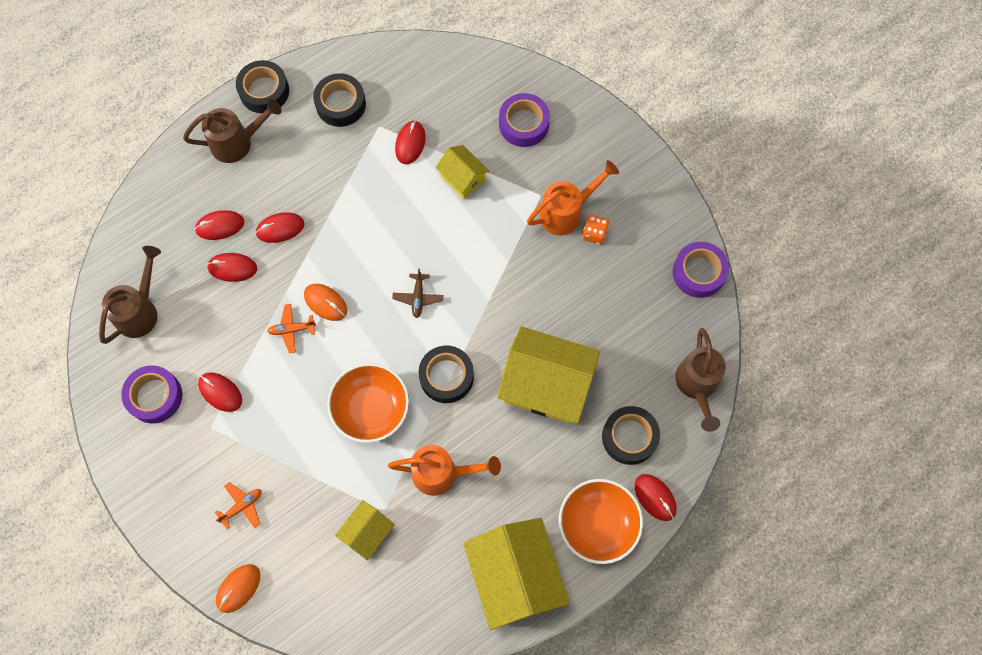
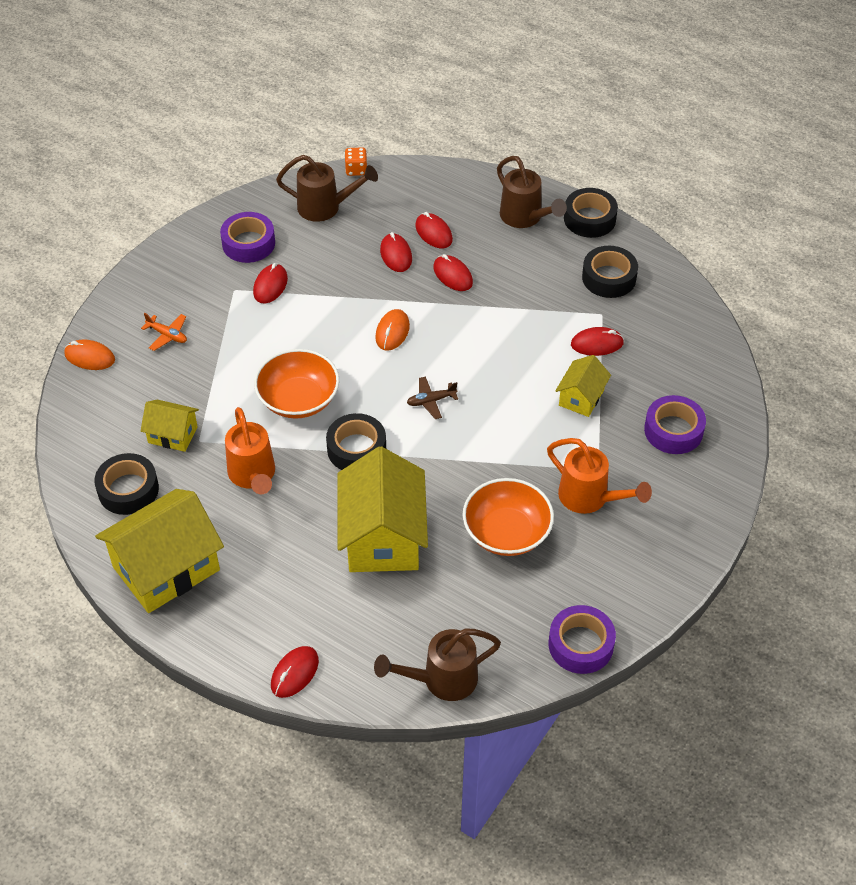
camera: 70 degrees right, 20 degrees down
orange plane [267,304,316,353] -> none
orange bowl [559,479,643,564] -> orange bowl moved to [462,478,554,556]
orange dice [583,215,609,245] -> orange dice moved to [345,147,367,176]
black tape [602,406,660,465] -> black tape moved to [94,453,159,515]

